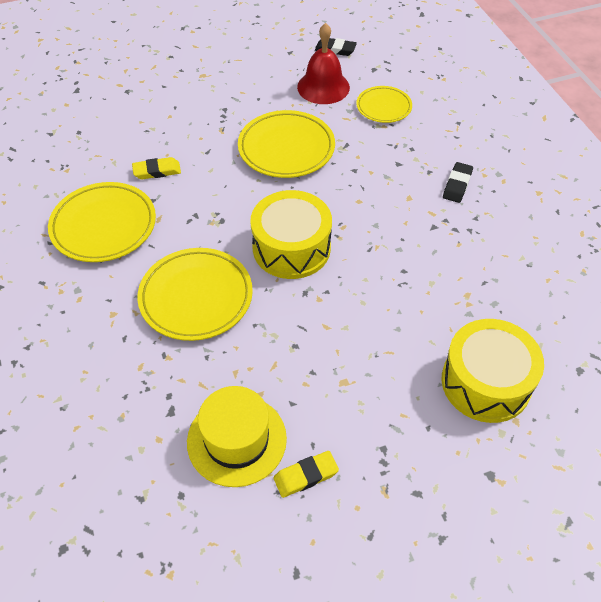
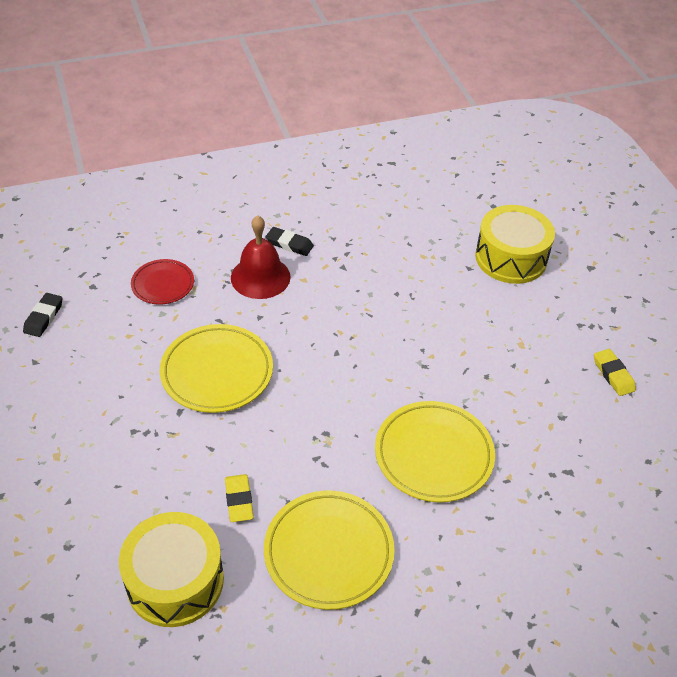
camera: 90 degrees left, 5 degrees down
yellow hat [187,386,287,487] -> none
yellow drum [250,190,332,279] -> yellow drum moved to [119,512,224,627]
red bell [297,23,350,104] -> red bell moved to [231,216,291,299]
yellow plate [356,86,412,123] -> red plate [131,259,194,304]

